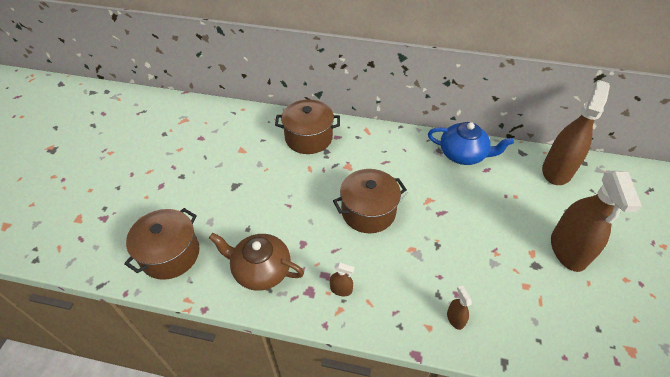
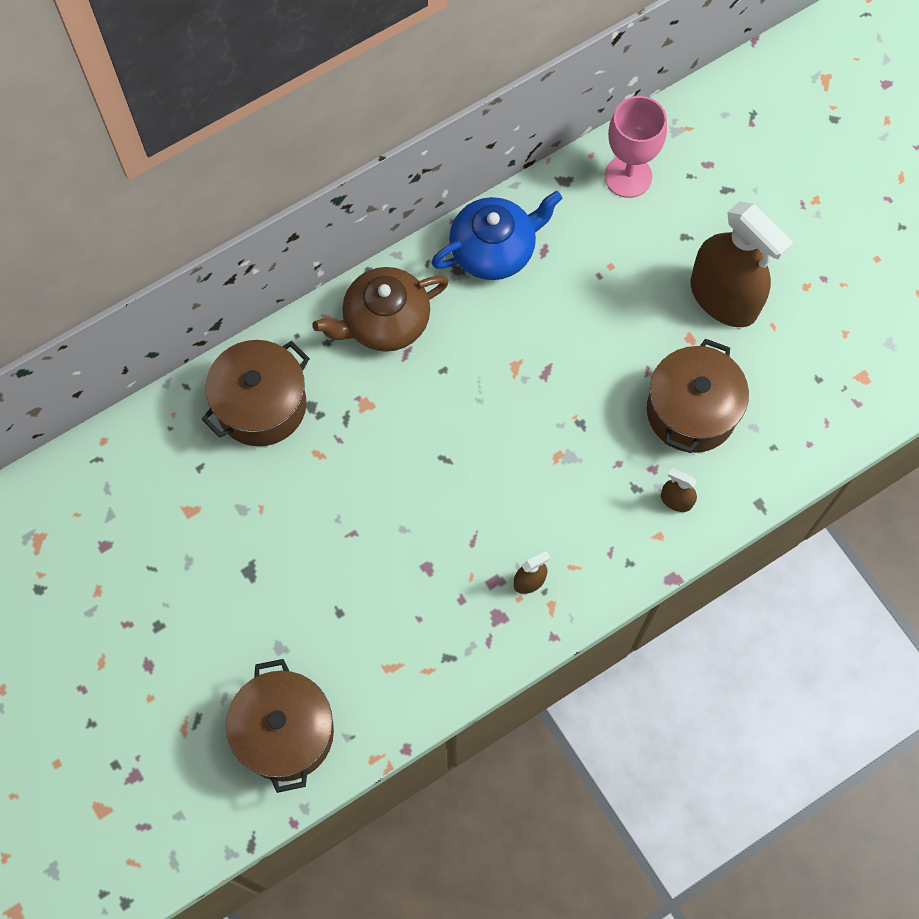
camera: 45 degrees left, 20 degrees up
brown teapot [209,233,304,291] -> brown teapot moved to [312,267,449,352]
brown pot [333,169,407,233] -> brown pot moved to [647,339,749,453]
brown spray bottle [542,80,610,185] -> pink goblet [605,96,667,198]

